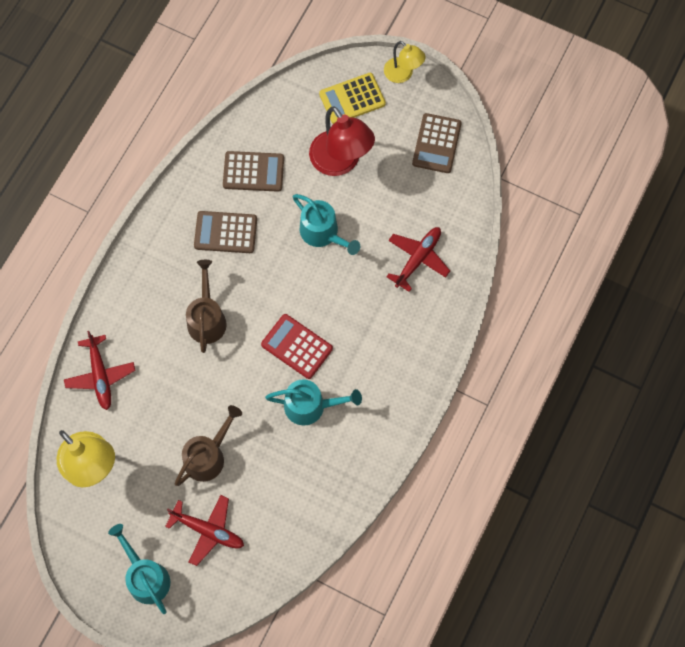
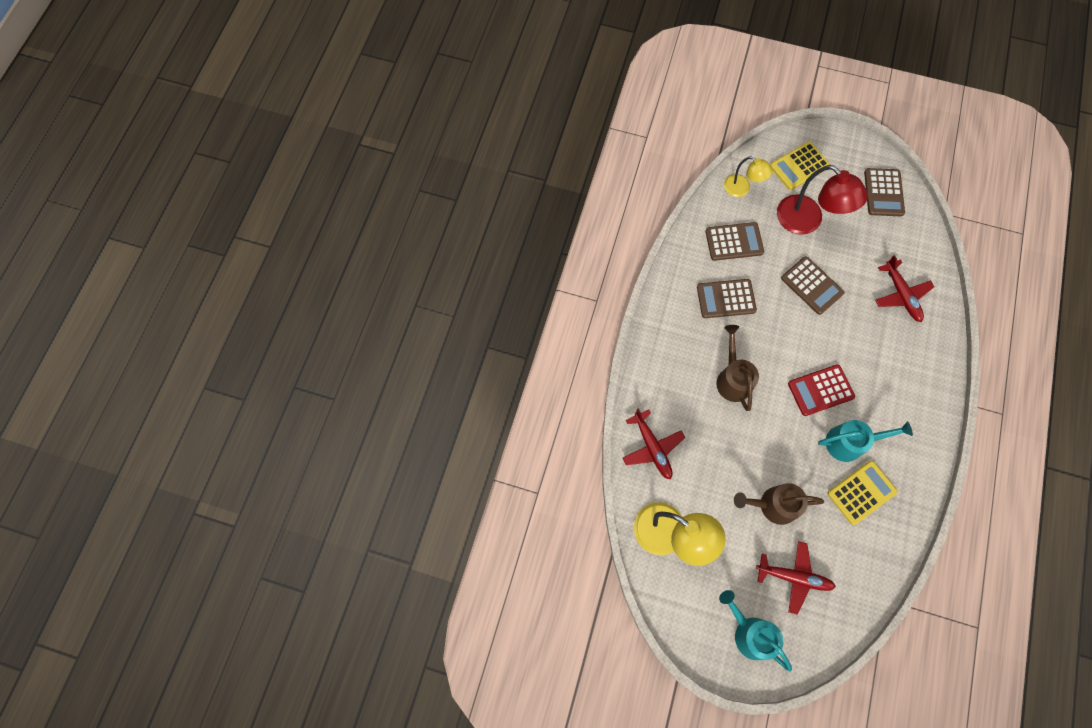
camera: 10 degrees left, 0 degrees up
brown watering can [175,405,242,486] -> brown watering can turned 120 degrees counterclockwise [734,483,824,525]
red calculator [261,314,333,379] -> red calculator turned 45 degrees counterclockwise [788,364,855,416]
turquoise watering can [293,194,360,255] -> brown calculator [781,256,844,315]
yellow lamp [384,41,426,83] -> yellow lamp moved to [724,156,773,197]
red plane [386,227,450,292] -> red plane turned 135 degrees clockwise [875,255,934,322]
none -> yellow calculator [827,461,898,525]

